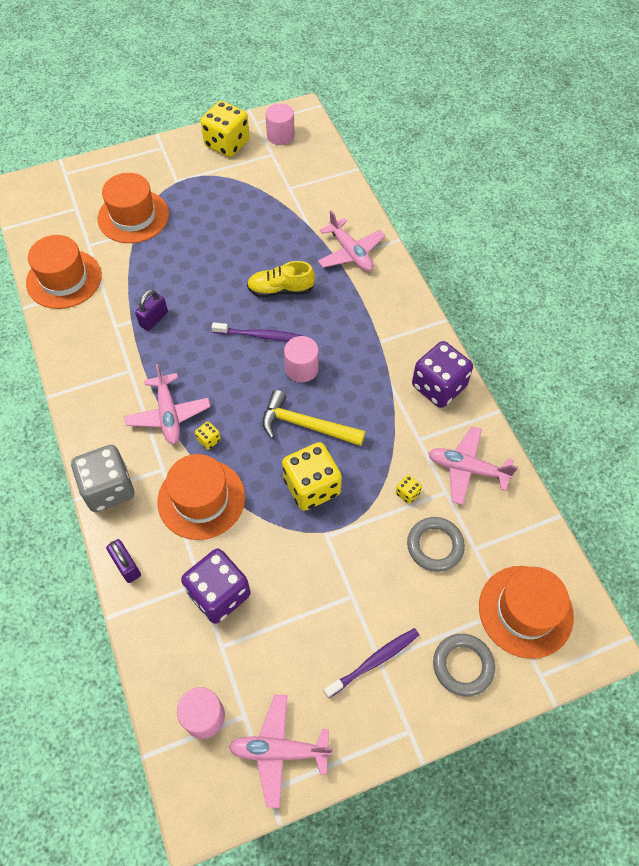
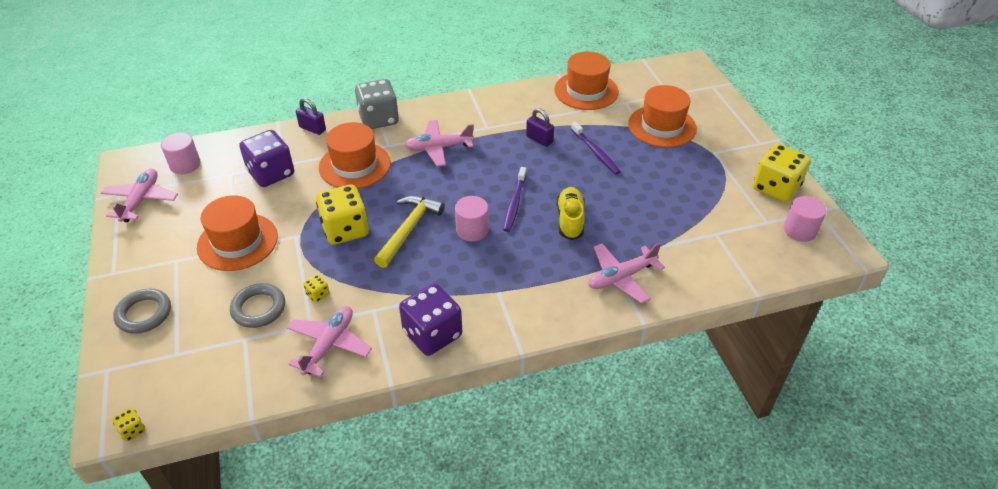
camera: 95 degrees right, 15 degrees down
purple padlock [106,539,141,583] -> purple padlock turned 60 degrees clockwise [296,98,326,135]
yellow dice [195,421,221,450] -> yellow dice moved to [112,408,145,441]
purple toothbrush [324,628,419,698] -> purple toothbrush moved to [571,122,621,174]
orange hat [479,566,574,659] -> orange hat moved to [197,195,278,271]

